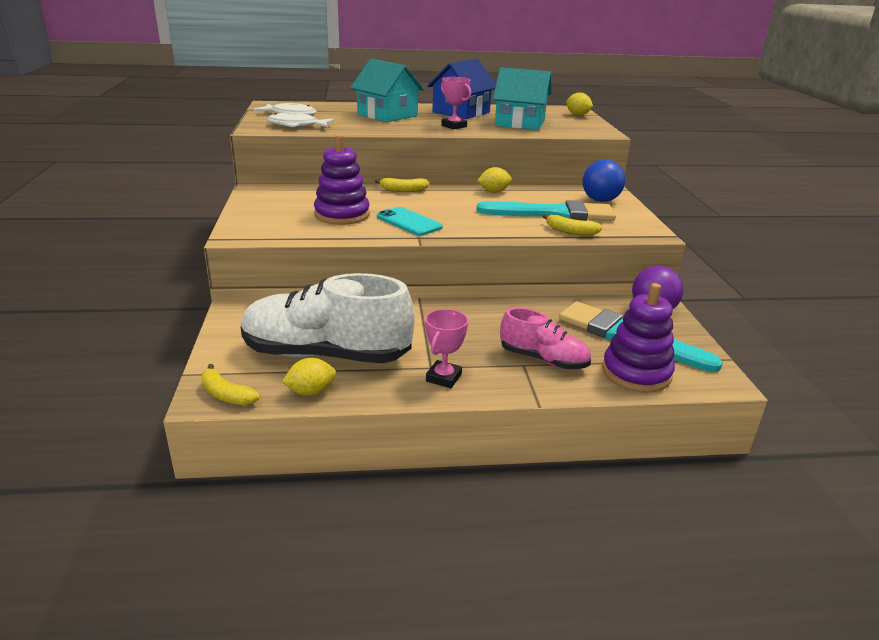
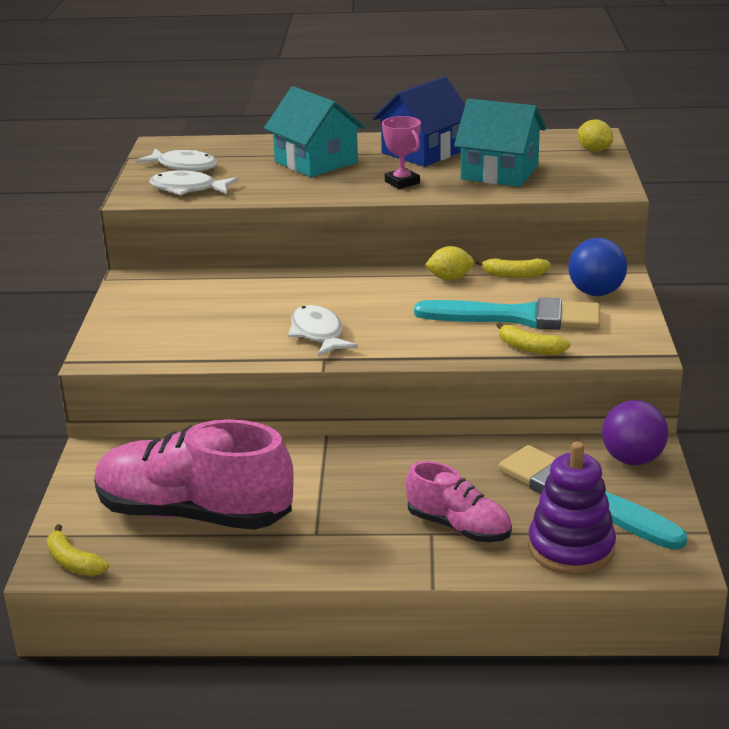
camera: 10 degrees right, 0 degrees up
white shoe [241,273,415,363] -> pink shoe [94,419,294,530]
yellow lemon [282,358,336,396] -> none
purple stacking toy [314,134,370,225] -> none
yellow banana [375,178,430,192] -> yellow banana moved to [476,258,551,278]
turquoise phone [377,207,443,236] -> white fish [288,305,358,356]
pink trophy [425,309,468,388] -> none

